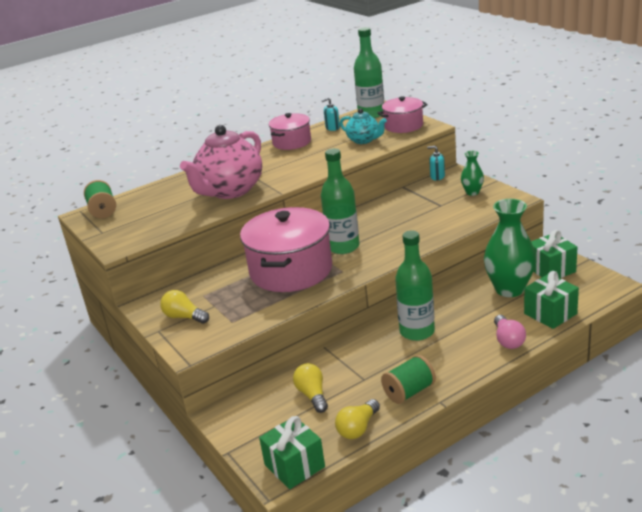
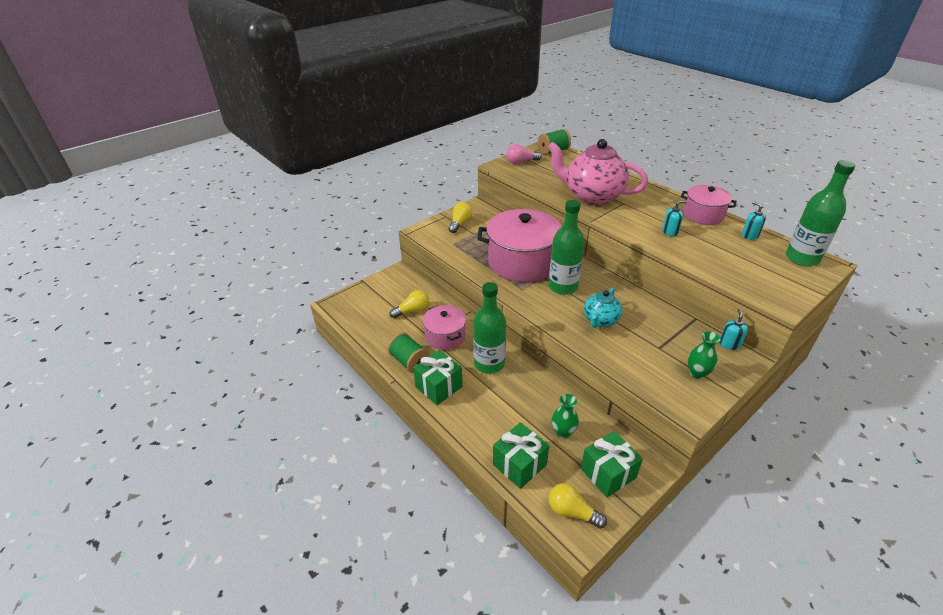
camera: 80 degrees right, 10 degrees up
green gift [259,416,325,489] -> green gift moved to [413,350,463,405]
yellow light bulb [335,399,380,439] -> yellow light bulb moved to [549,483,607,529]
turquoise teapot [340,108,387,144] -> turquoise teapot moved to [584,288,622,328]
pink pot [378,96,428,133] -> pink pot moved to [423,305,466,350]
green vase [484,199,536,297] -> green vase [552,394,579,439], size x0.50
pink light bulb [494,315,526,349] -> pink light bulb moved to [506,144,542,164]
none -> turquoise soap dispenser [662,201,687,236]

